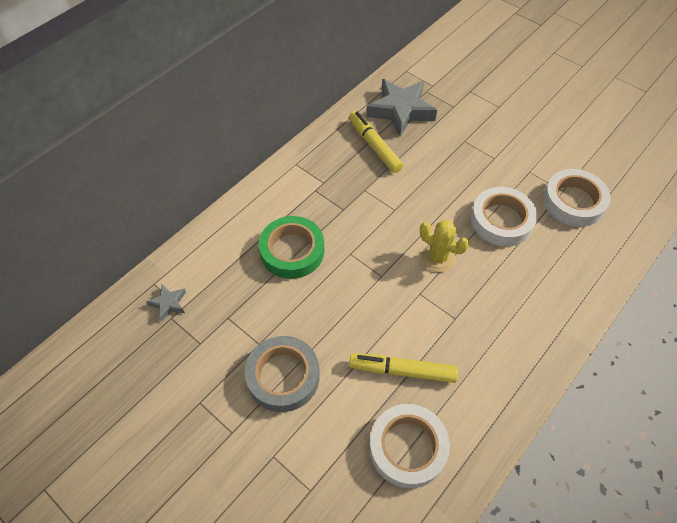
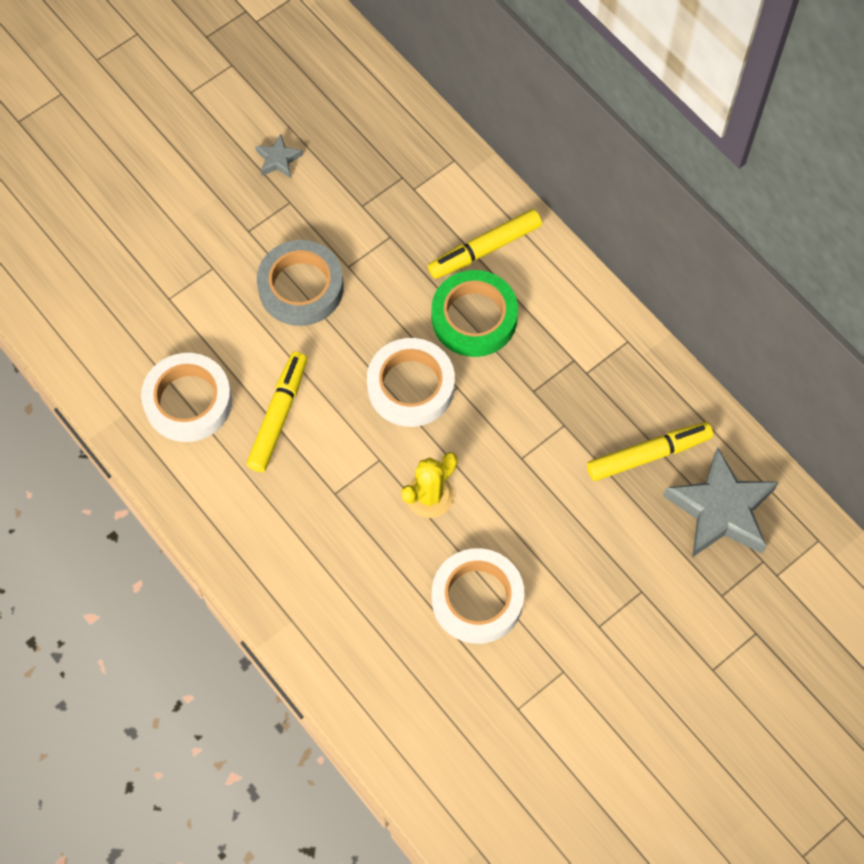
camera: 100 degrees right, 10 degrees up
grey star [146,284,186,321] -> grey star moved to [255,134,303,178]
white tape [543,169,611,227] -> white tape moved to [367,338,455,427]
none -> yellow marker [428,209,542,279]

